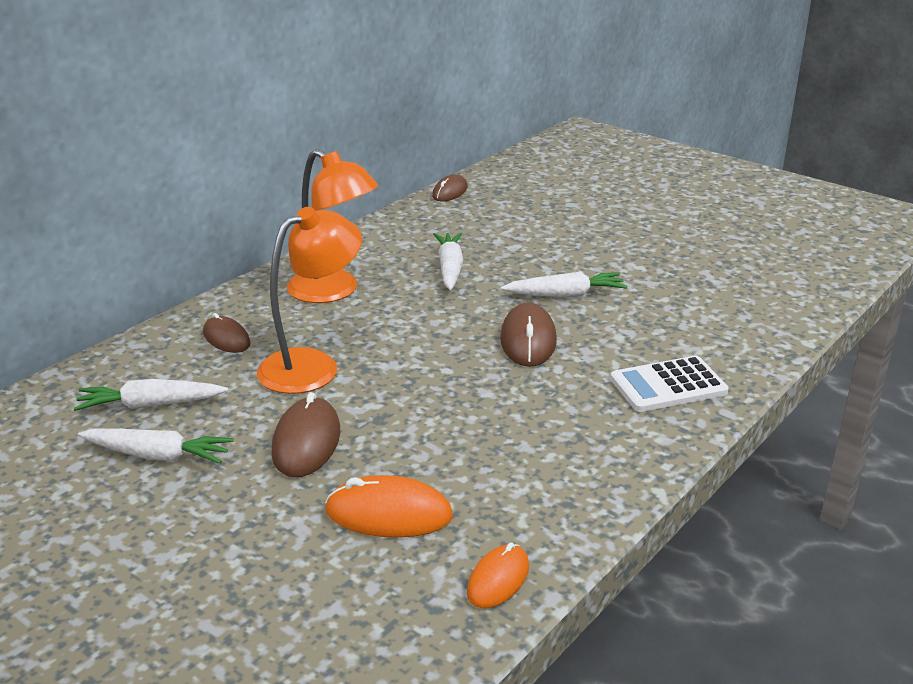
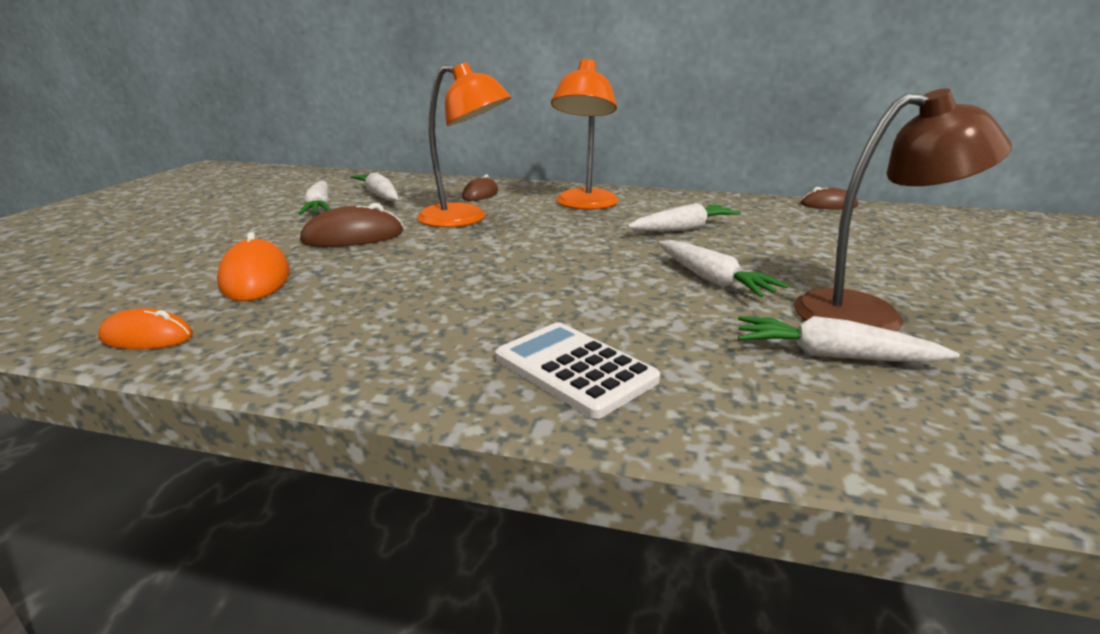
camera: 65 degrees right, 5 degrees down
brown mouse [500,302,557,367] -> none
none -> white carrot [738,316,960,362]
none -> brown lamp [794,88,1012,332]

